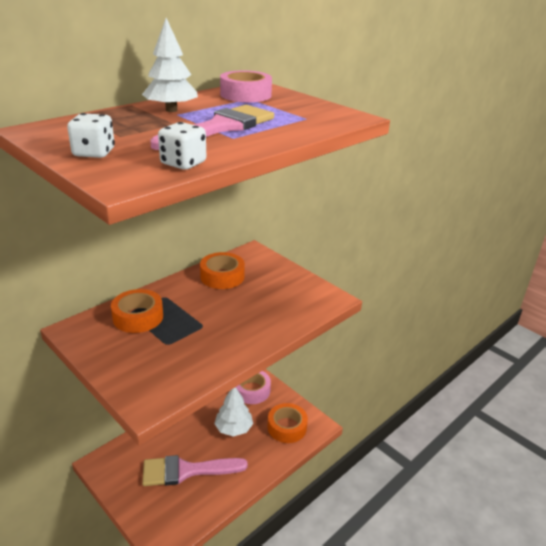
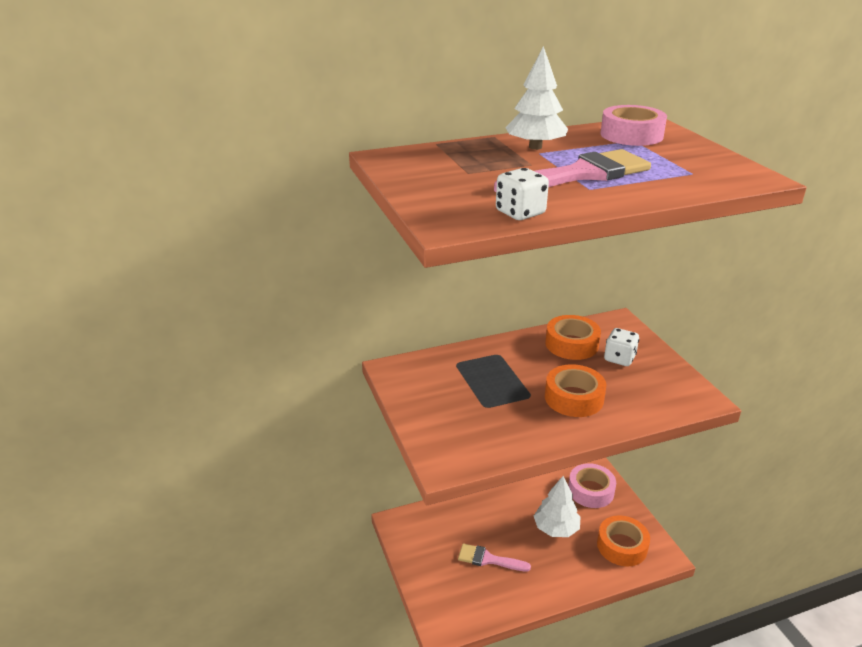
camera: 25 degrees right, 0 degrees up
white dice [67,113,115,158] -> white dice moved to [604,328,639,366]
orange tape [111,289,163,333] -> orange tape moved to [545,364,606,417]
pink brush [142,455,248,486] -> pink brush [458,544,531,571], size x0.59

